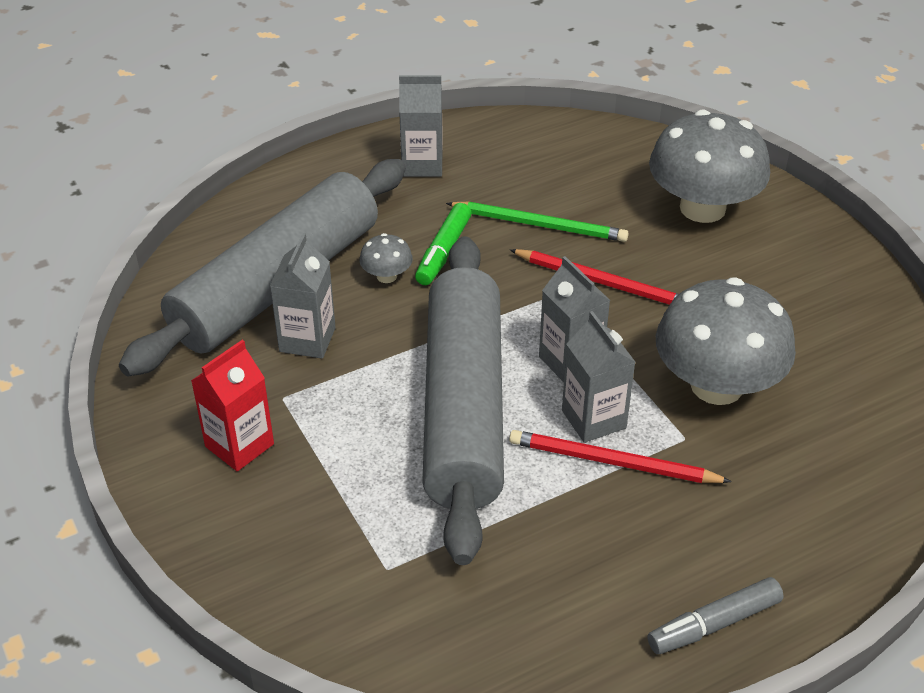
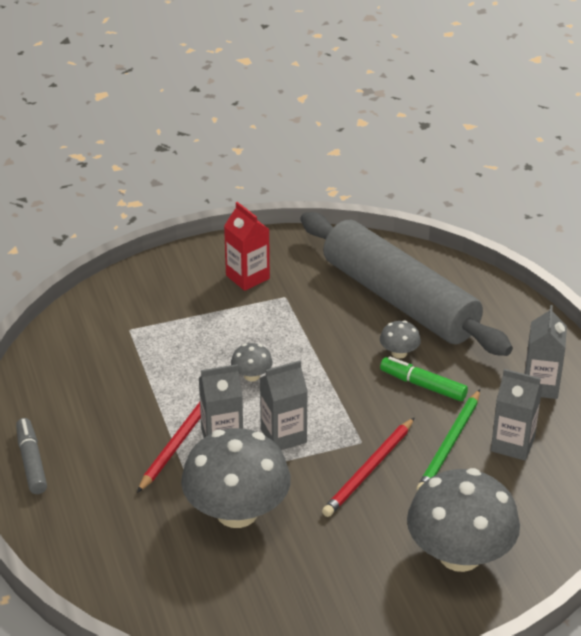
camera: 100 degrees right, 5 degrees down
grey carton [270,233,336,358] -> grey carton moved to [491,369,542,461]
grey rolling pin [422,236,504,565] -> grey mushroom [231,343,273,381]

